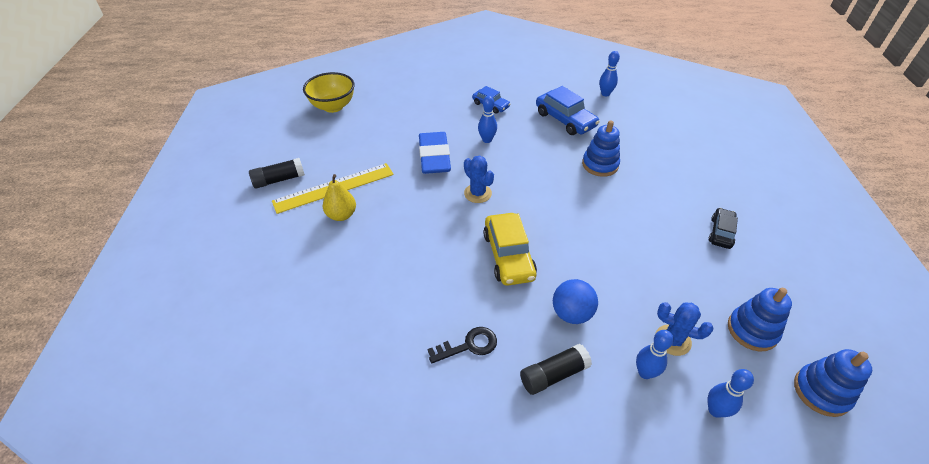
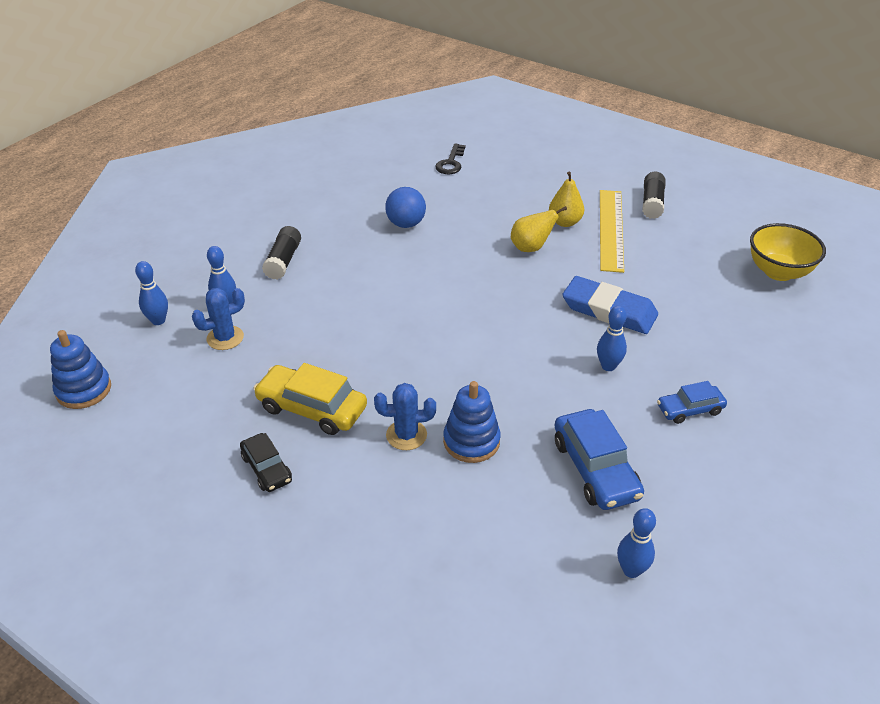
camera: 125 degrees right, 5 degrees down
black key [428,327,497,363] -> black key moved to [435,144,466,174]
blue cactus [464,155,494,203] -> blue cactus moved to [374,383,436,450]
yellow car [483,213,537,286] -> yellow car moved to [253,363,367,435]
blue car [536,86,600,135] -> blue car turned 105 degrees counterclockwise [554,409,644,510]
blue ball [553,279,598,324] -> blue ball moved to [385,187,426,228]
blue stacking toy [728,288,792,351] -> none
none -> yellow pear [511,206,567,252]

